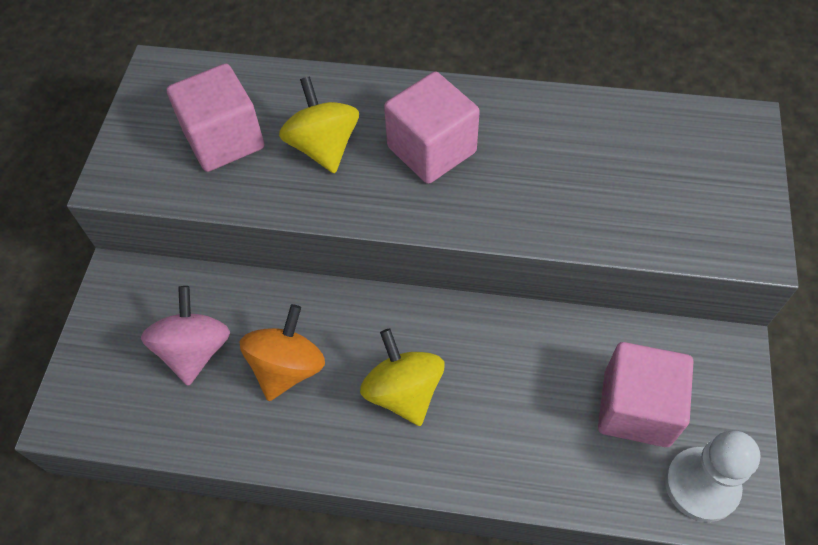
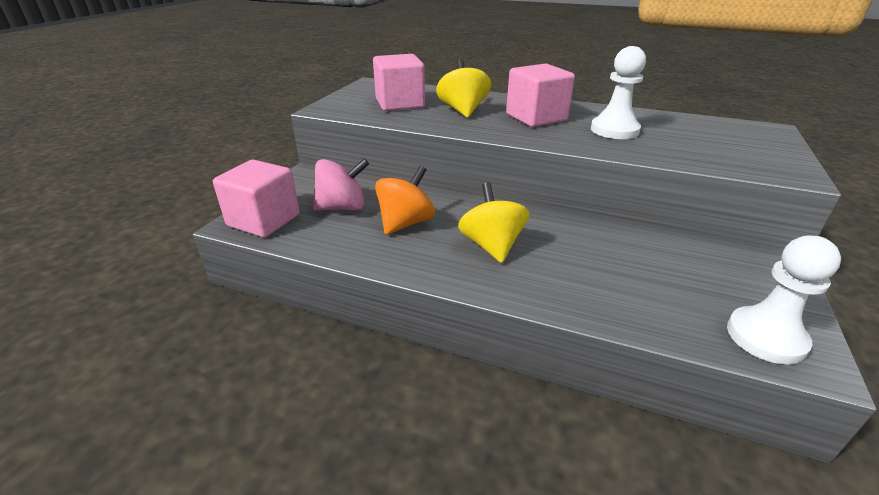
camera: 10 degrees right, 25 degrees down
pink spinning top [141,286,230,386] -> pink spinning top turned 60 degrees clockwise [312,158,369,210]
pink cube [598,342,693,447] -> pink cube moved to [213,159,300,238]
none -> white pawn [591,46,646,139]

